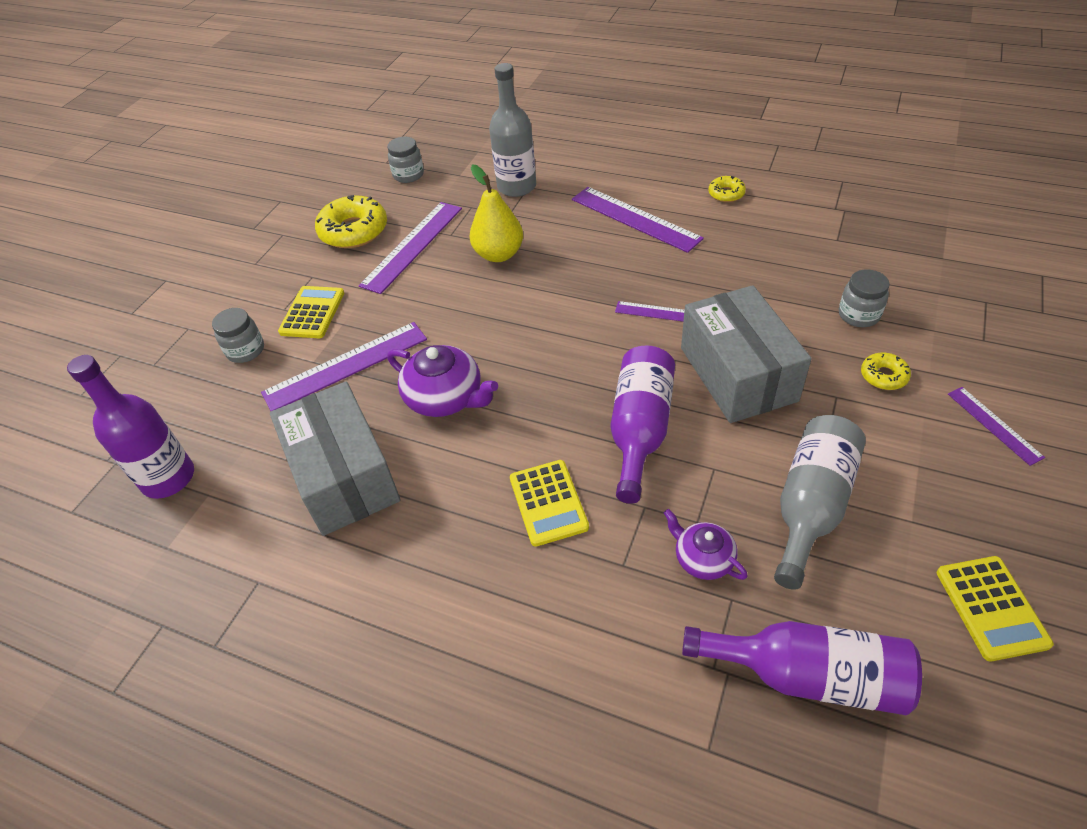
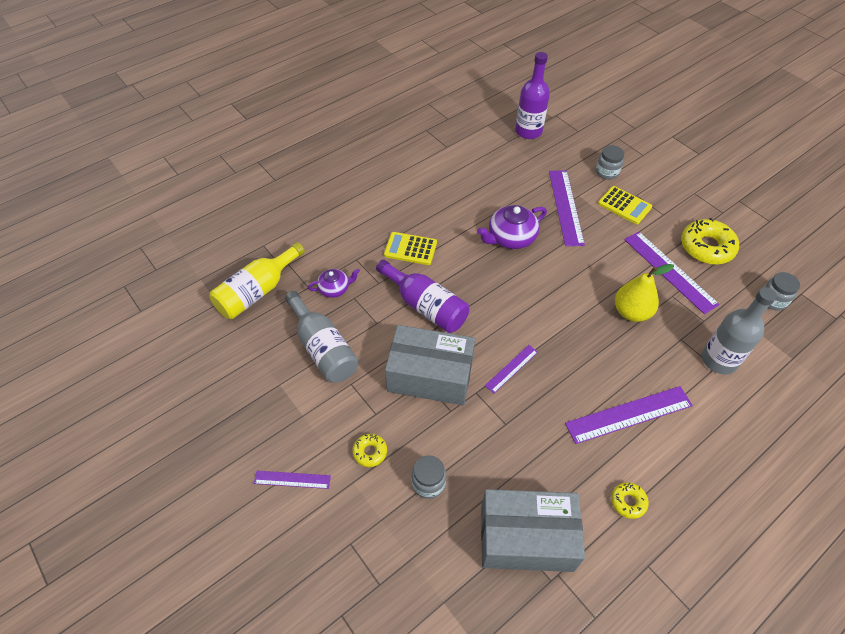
camera: 115 degrees right, 5 degrees up
grey box [270,381,401,536] -> grey box moved to [481,489,585,572]
purple bottle [682,621,922,715] -> yellow bottle [209,242,305,319]
yellow calculator [937,556,1054,661] -> none

